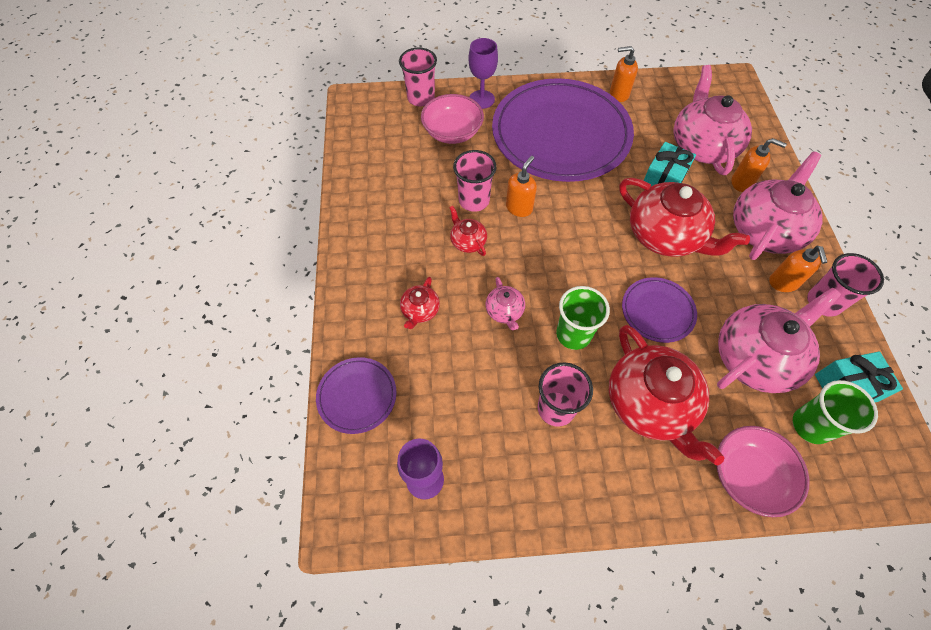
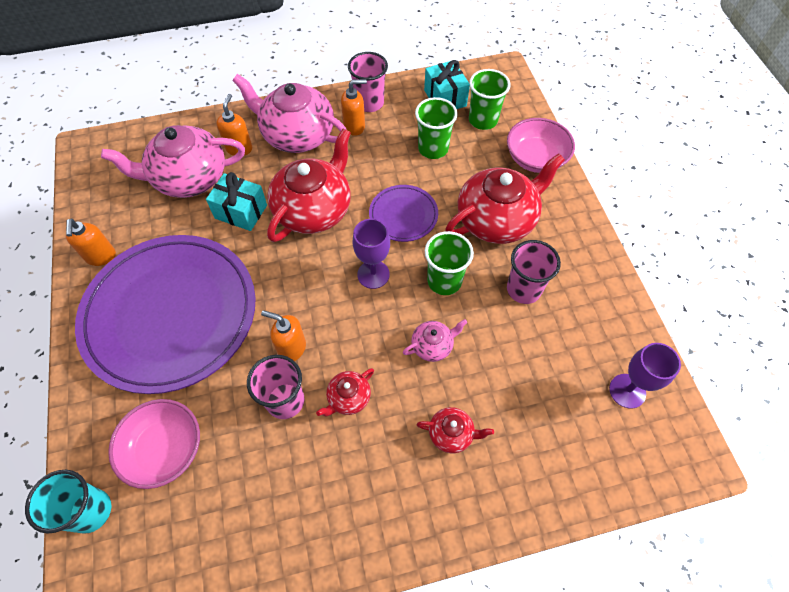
camera: 100 degrees left, 0 degrees up
purple plate [316,357,396,434] -> none
pink cup [399,47,437,106] -> turquoise cup [25,470,111,534]
purple goblet [468,38,498,109] -> purple goblet moved to [353,219,390,289]
pink teapot [717,288,841,393] -> green cup [415,97,458,159]

